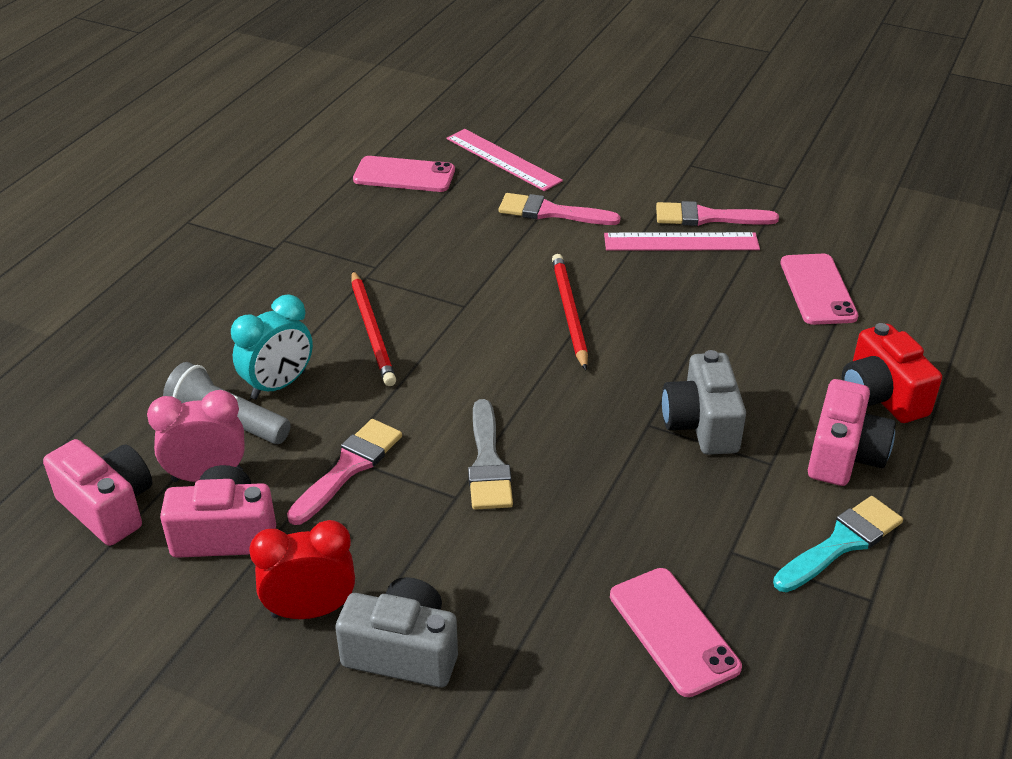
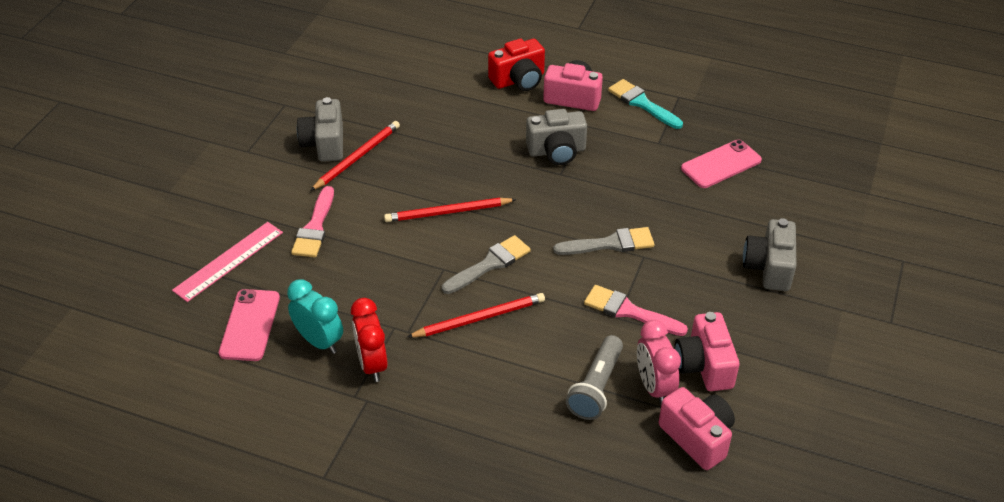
camera: 95 degrees left, 5 degrees up
pink camera [43,439,152,546] -> pink camera turned 105 degrees clockwise [659,387,735,470]
turquoise clock [231,295,313,399] -> turquoise clock moved to [287,279,343,354]
red clock [249,520,355,619] -> red clock moved to [351,298,388,382]
pink ruler [604,232,760,251] -> red pencil [310,121,400,191]
pink brush [656,201,779,226] -> grey camera [297,97,343,162]
pink phone [780,254,859,325] -> none
none -> grey brush [442,235,531,294]

